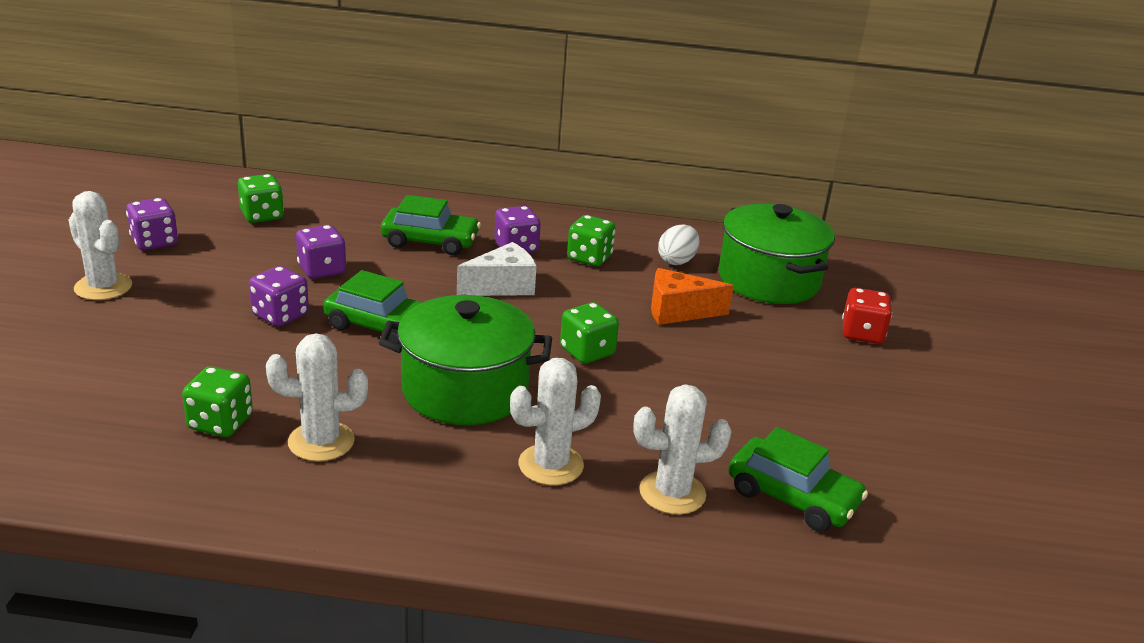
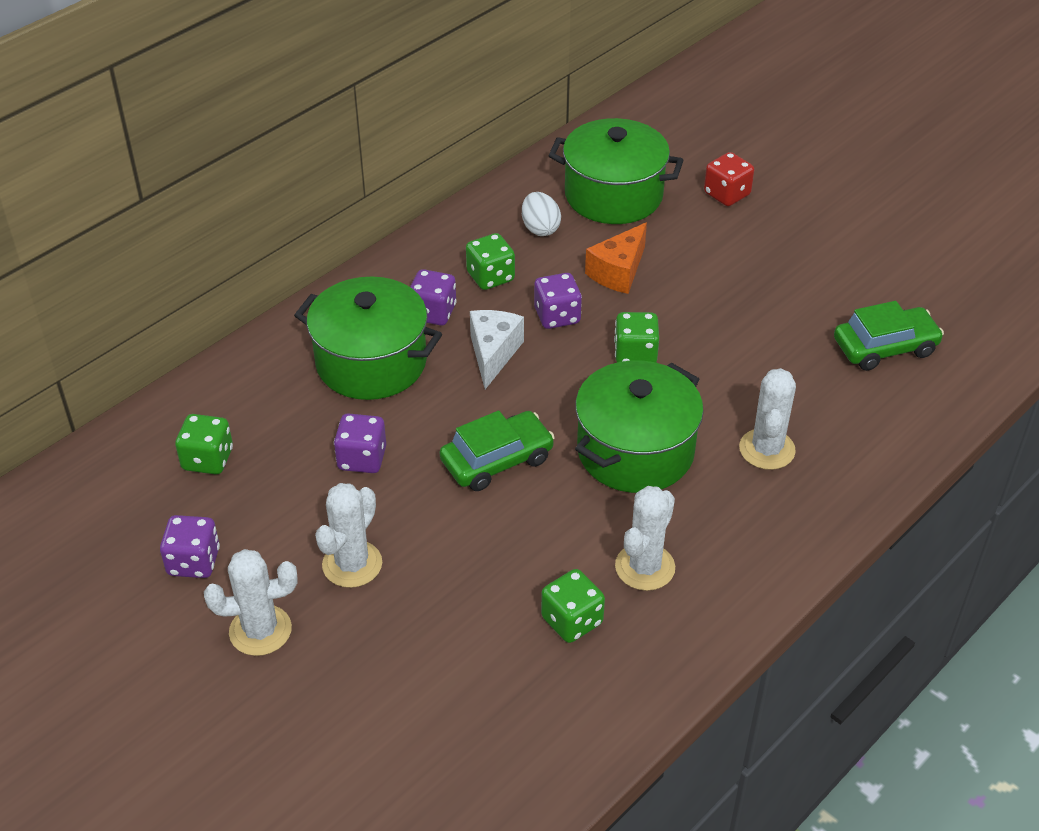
camera: 50 degrees left, 15 degrees up
purple dice [249,266,309,327] -> purple dice moved to [534,273,582,329]
green car [381,195,481,255] -> green pot [294,276,442,400]
white cactus [633,384,732,515] -> white cactus moved to [315,483,382,588]

